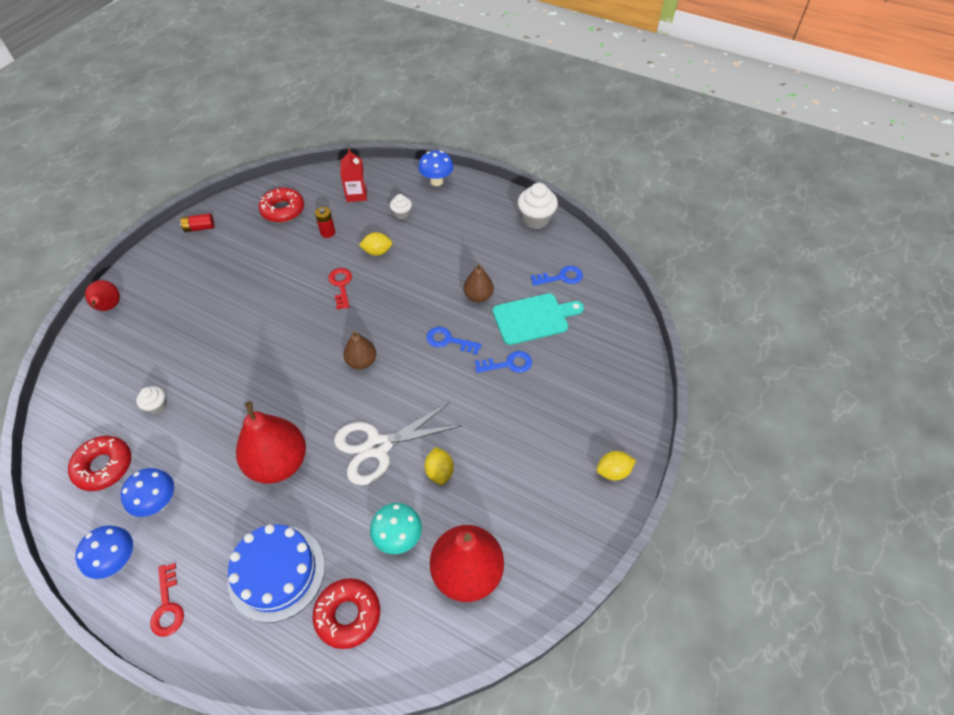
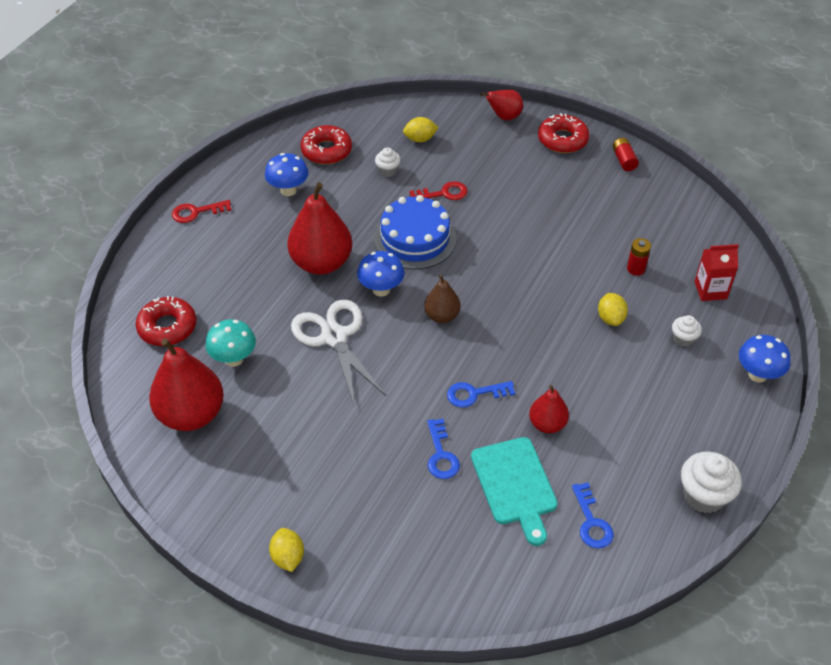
camera: 90 degrees right, 5 degrees down
blue mushroom [75,526,133,579] -> blue mushroom moved to [357,251,405,296]
blue cake [228,524,325,623] -> blue cake moved to [374,195,457,270]
red donut [259,188,304,222] -> red donut moved to [538,113,589,153]
red key [328,268,352,309] -> red key moved to [410,181,468,200]
yellow lemon [424,447,454,485] -> yellow lemon moved to [403,117,439,142]
blue key [426,327,482,355] -> blue key turned 120 degrees counterclockwise [447,381,515,408]
brown pear [464,263,494,302] -> red pear [529,385,569,433]

